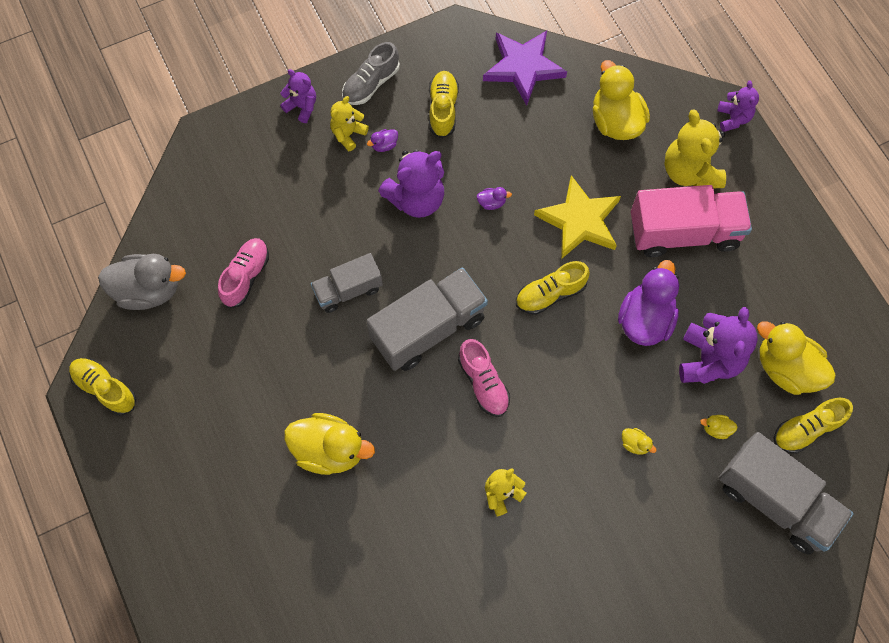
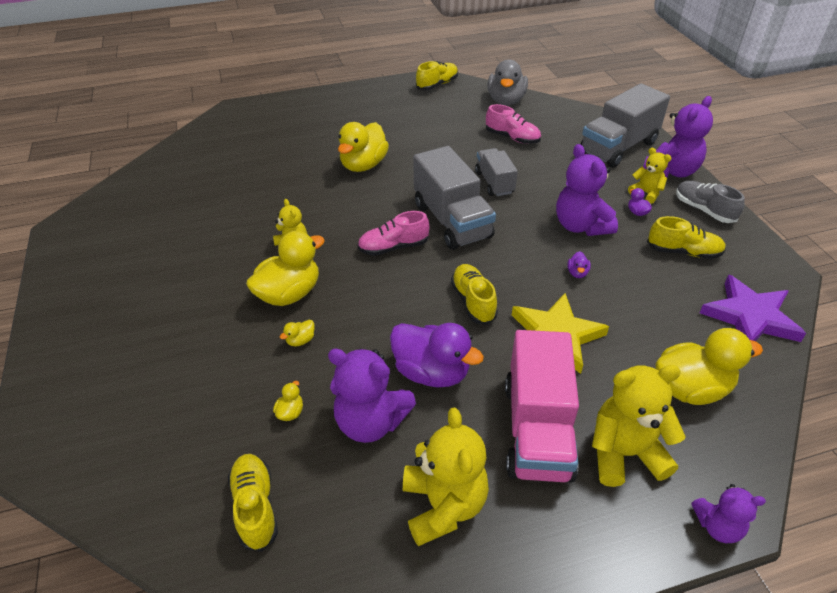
camera: 100 degrees right, 25 degrees down
purple teddy bear [280,69,316,123] -> purple teddy bear [643,96,713,177], size x1.74
grey truck [719,432,854,555] -> grey truck moved to [580,84,670,168]
yellow duck [757,321,836,395] -> yellow duck moved to [246,231,325,306]
none -> yellow teddy bear [403,407,489,546]

